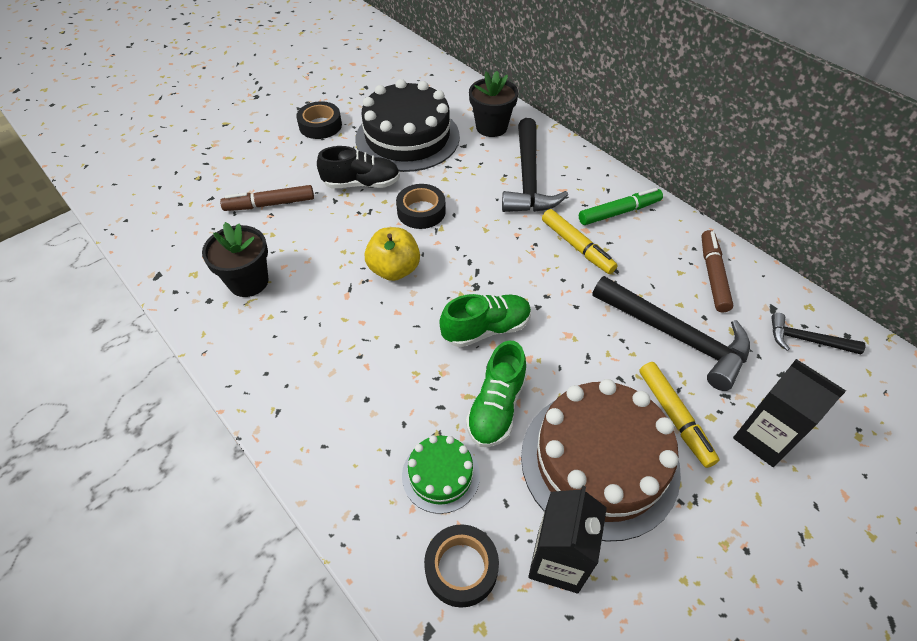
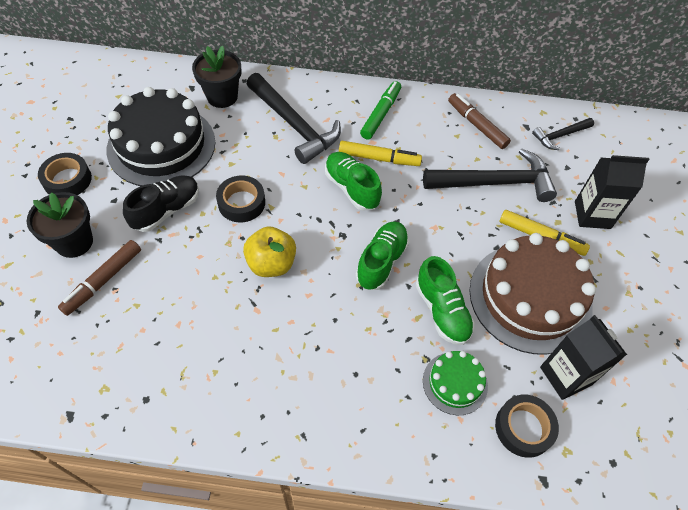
camera: 45 degrees left, 5 degrees up
black flower pot [202,222,268,297] -> black flower pot moved to [27,192,93,258]
none -> green shoe [325,152,382,211]

